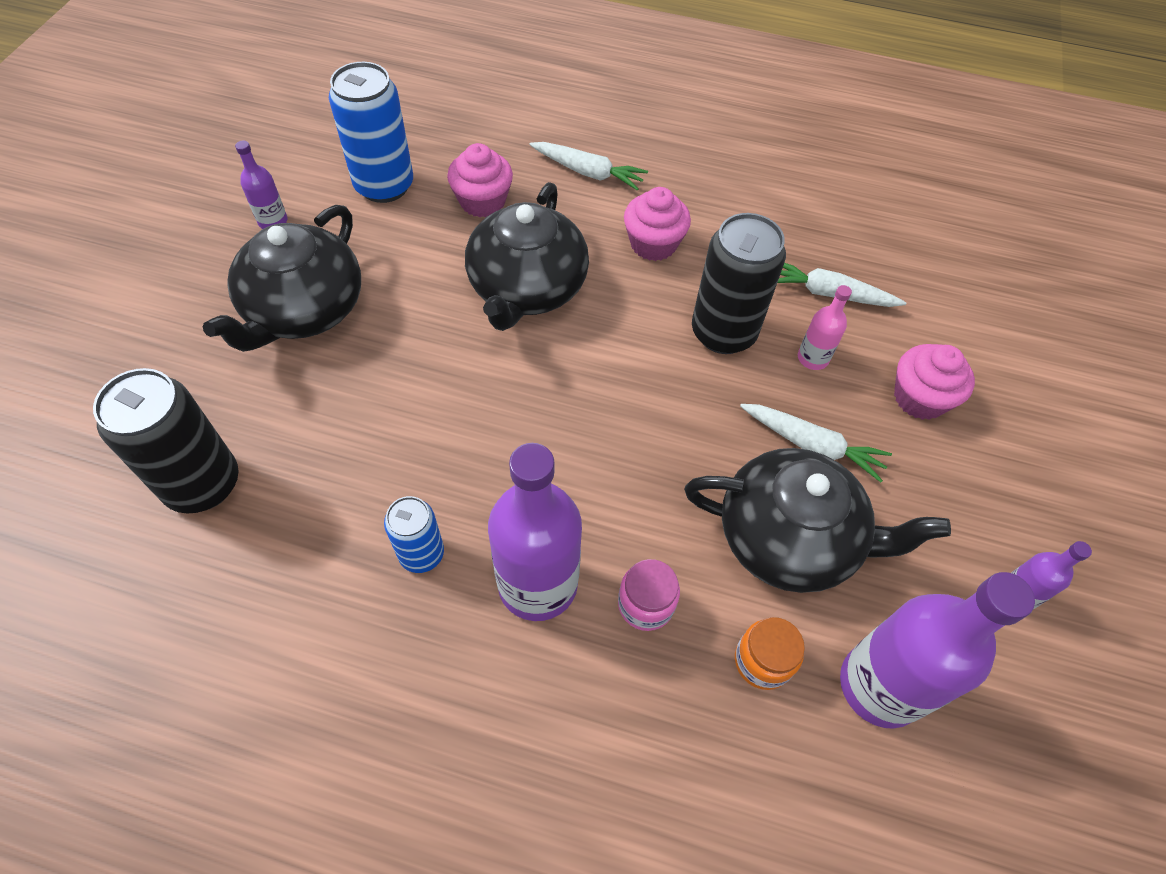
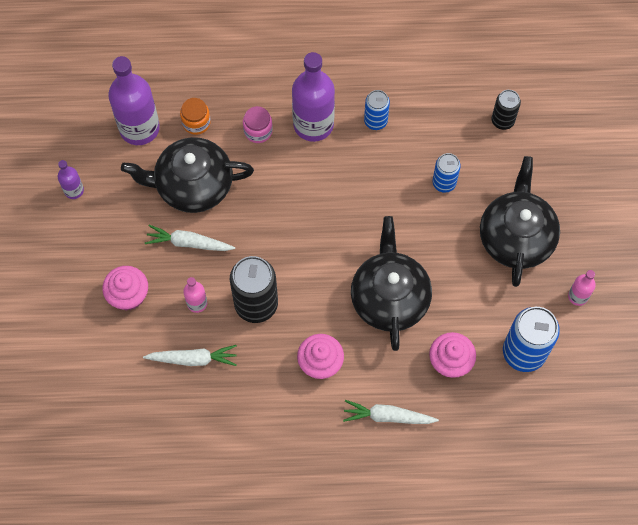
camera: 165 degrees right, 10 degrees up
black can [93,368,239,514] -> black can [492,90,521,130], size x0.57
purple bottle [235,140,287,229] -> pink bottle [568,270,596,306]
none -> blue can [432,153,461,193]

